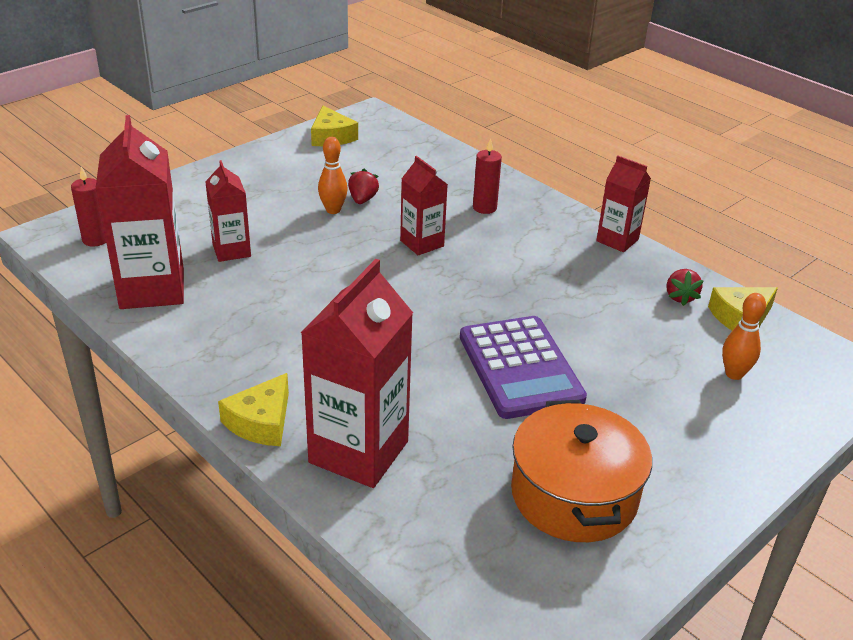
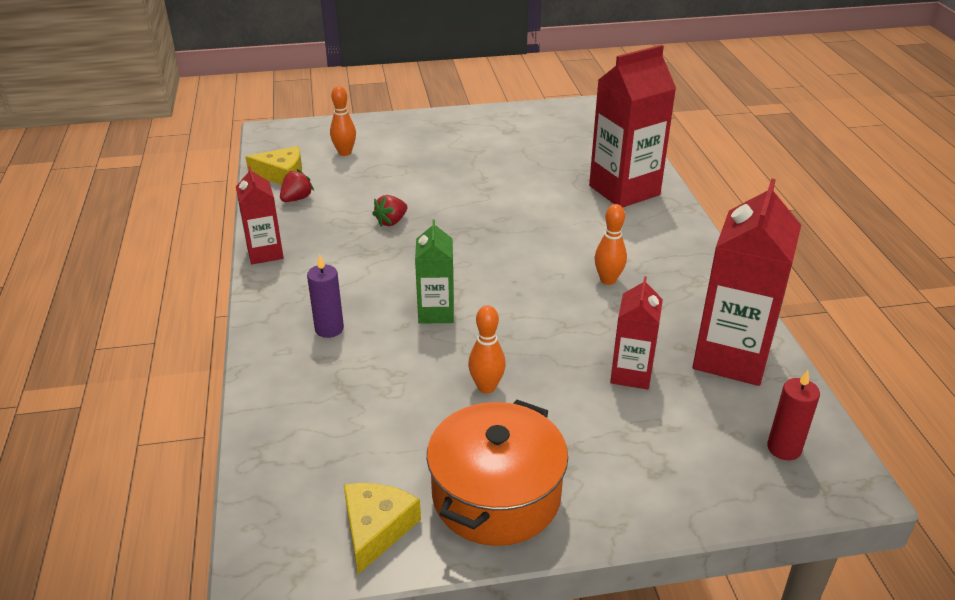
camera: 145 degrees left, 0 degrees up
yellow cheese [218,373,289,446] -> none
red strawberry [348,169,379,204] -> red strawberry moved to [372,195,407,227]
red carton [400,156,448,256] -> green carton [415,219,454,324]
purple calculator [460,316,587,419] -> none
red candle [473,138,502,214] -> purple candle [307,255,344,338]
orange pot [511,400,652,542] -> orange pot moved to [427,400,568,546]
none -> orange bowling pin [594,204,627,285]

